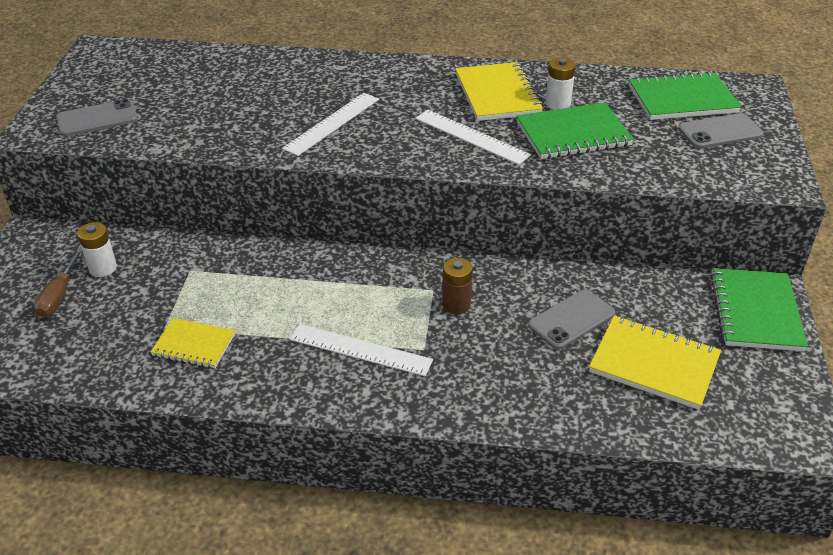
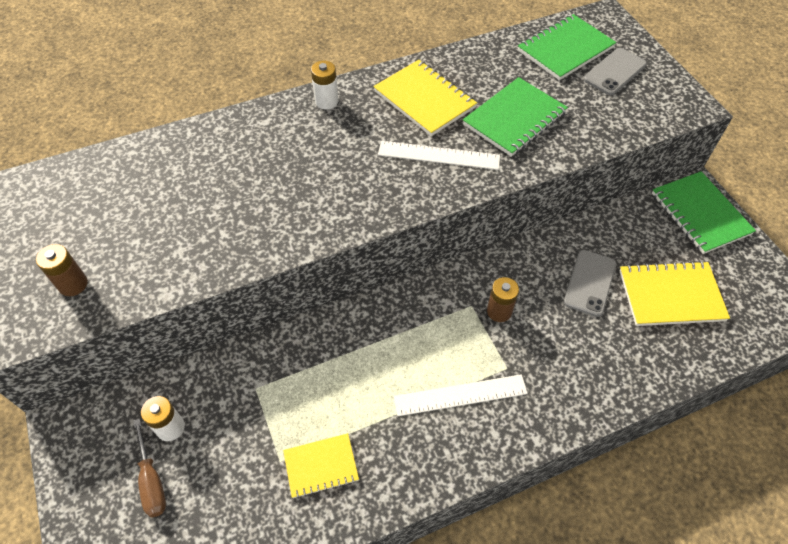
camera: 30 degrees left, 15 degrees up
grey phone [56,99,138,137] -> brown battery [36,244,88,296]
white ruler [282,93,379,156] -> none
white battery [545,58,576,110] -> white battery moved to [311,61,338,110]

